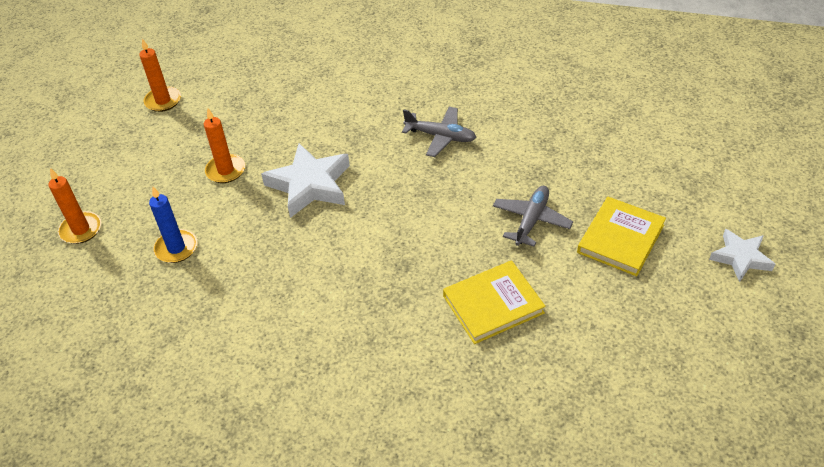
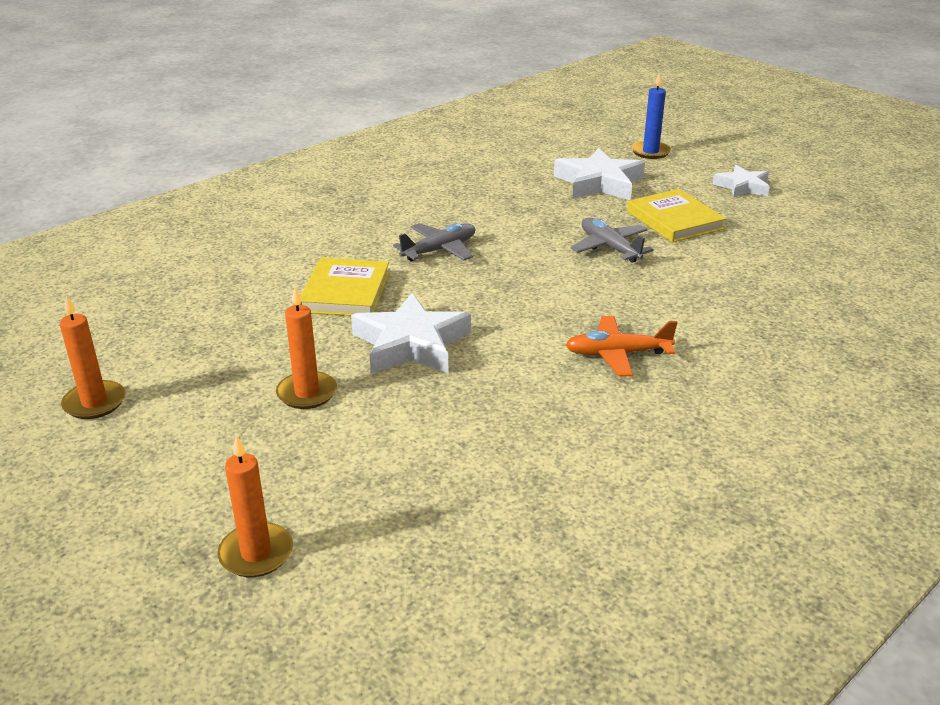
camera: 60 degrees left, 15 degrees down
blue candle [149,187,197,263] -> blue candle moved to [631,72,671,159]
yellow book [443,260,546,344] -> yellow book moved to [299,258,390,316]
none -> white star [554,148,645,200]
none -> orange plane [566,316,678,377]

